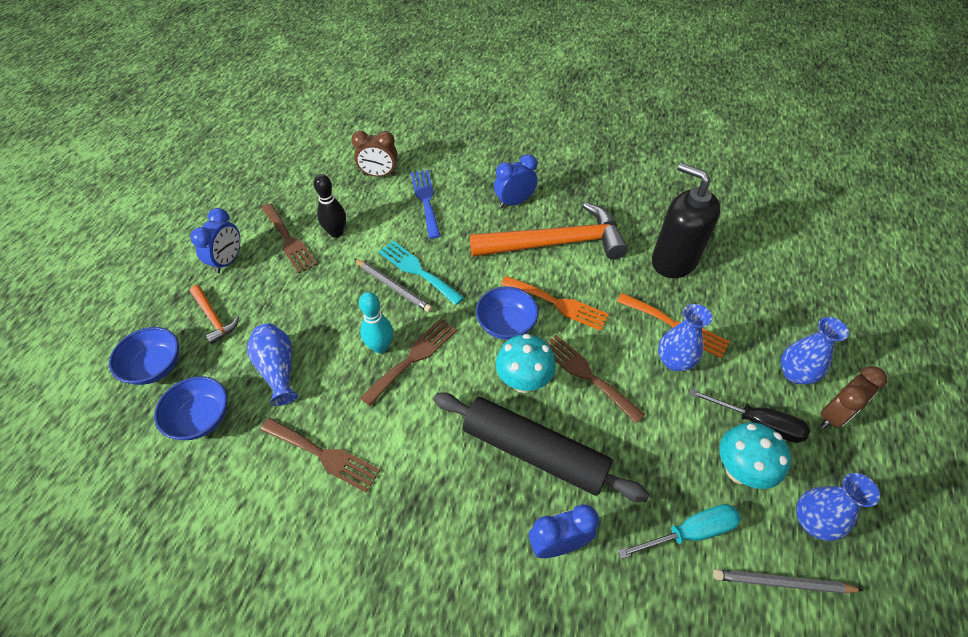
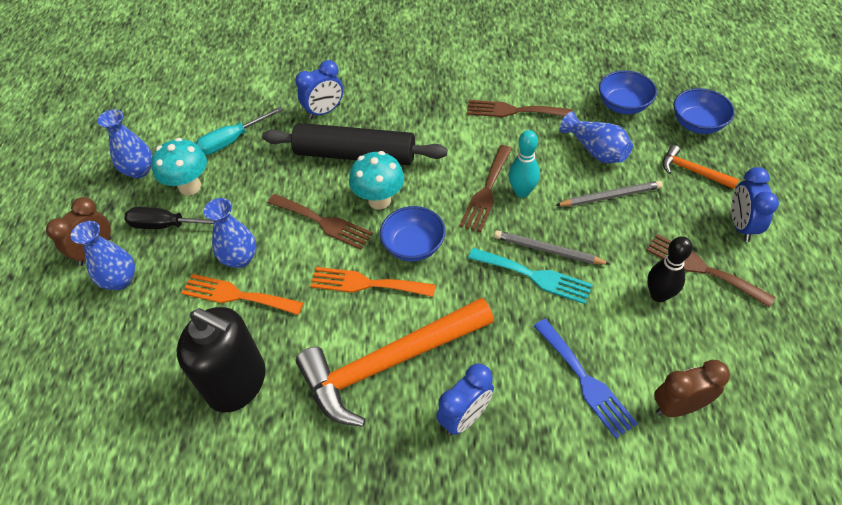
camera: 165 degrees right, 0 degrees up
grey pencil [713,569,863,593] -> grey pencil moved to [555,181,663,206]

